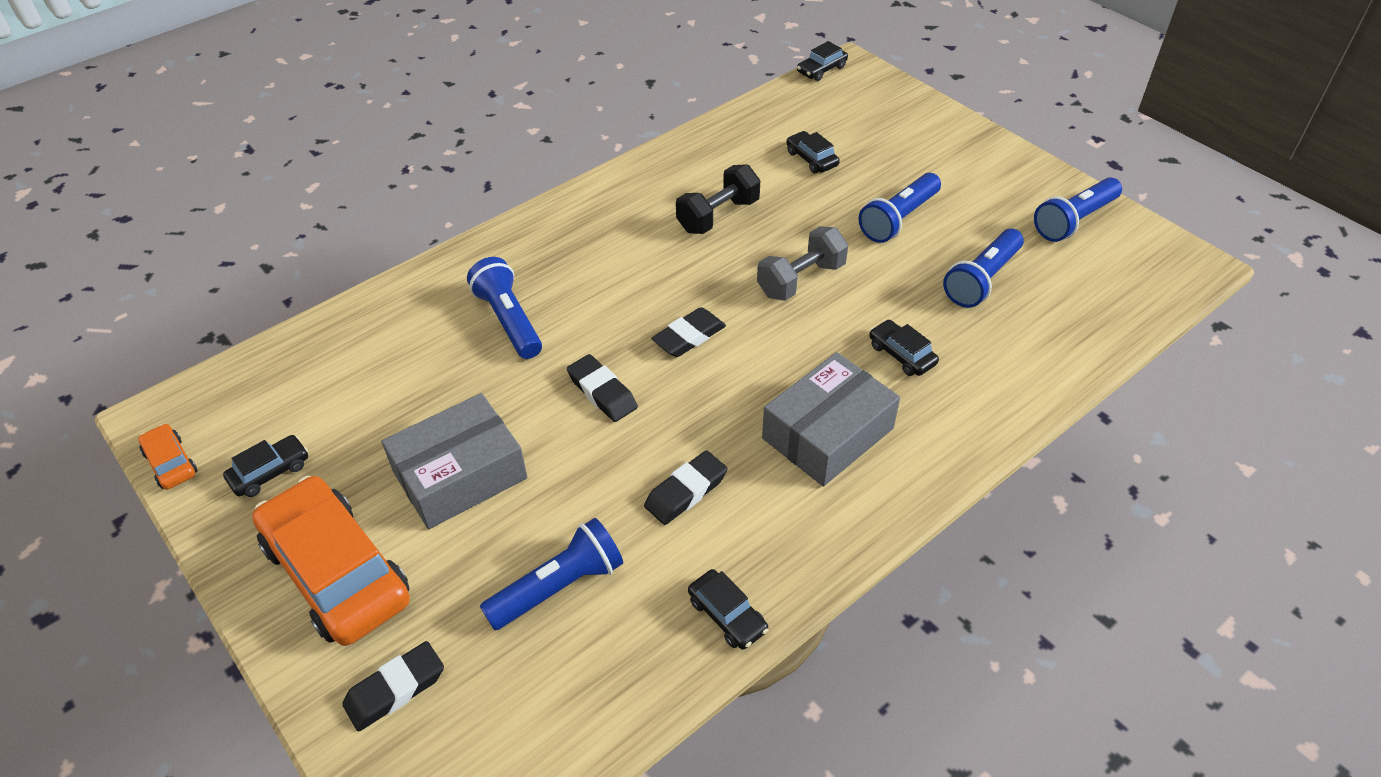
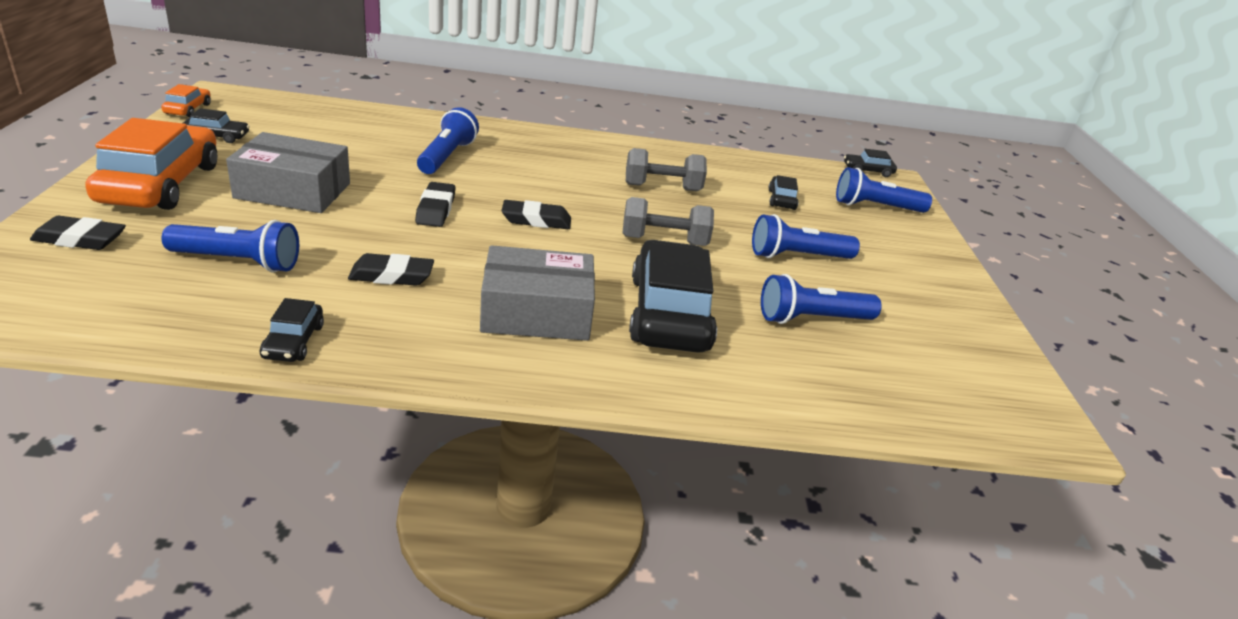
camera: 35 degrees right, 15 degrees down
black dumbbell [676,164,760,234] -> grey dumbbell [626,148,707,191]
black car [869,320,939,376] -> black car [629,240,717,353], size x2.24
blue flashlight [1034,177,1122,242] -> blue flashlight moved to [836,167,932,213]

